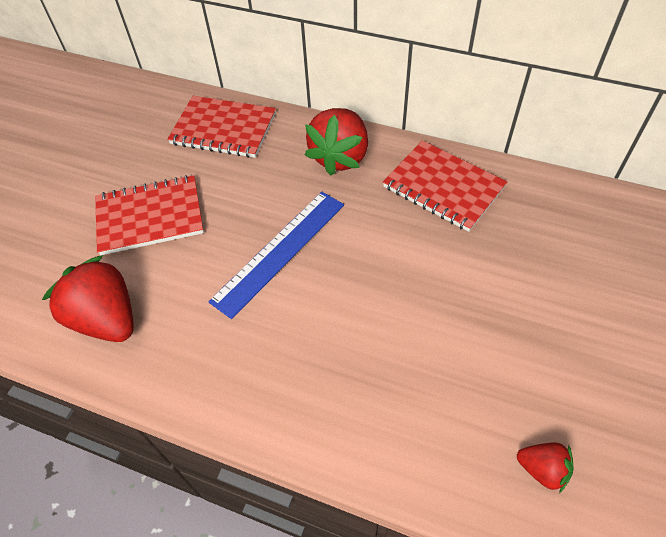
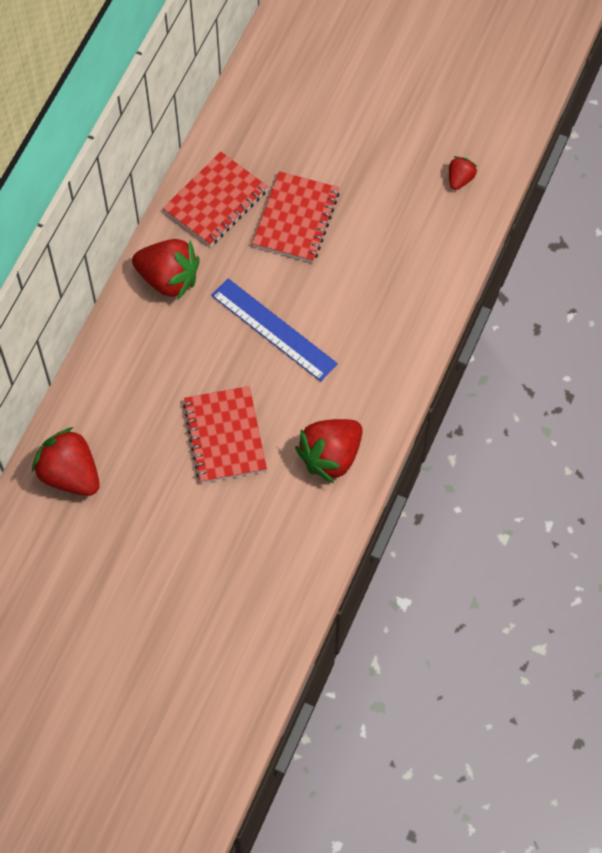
camera: 90 degrees left, 10 degrees up
red notebook [167,96,276,158] -> red notebook moved to [252,171,340,263]
none -> red strawberry [32,427,100,496]

